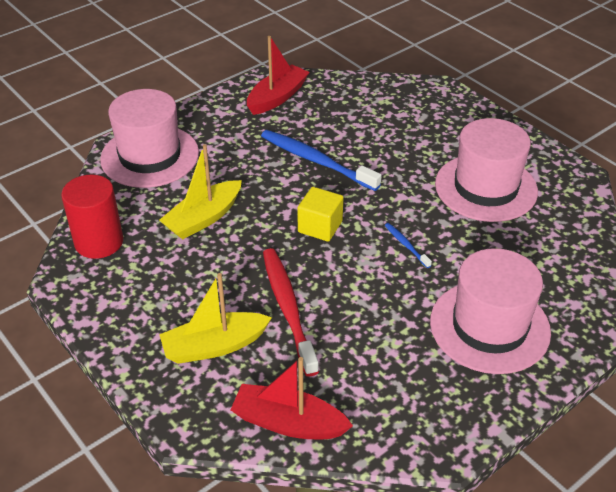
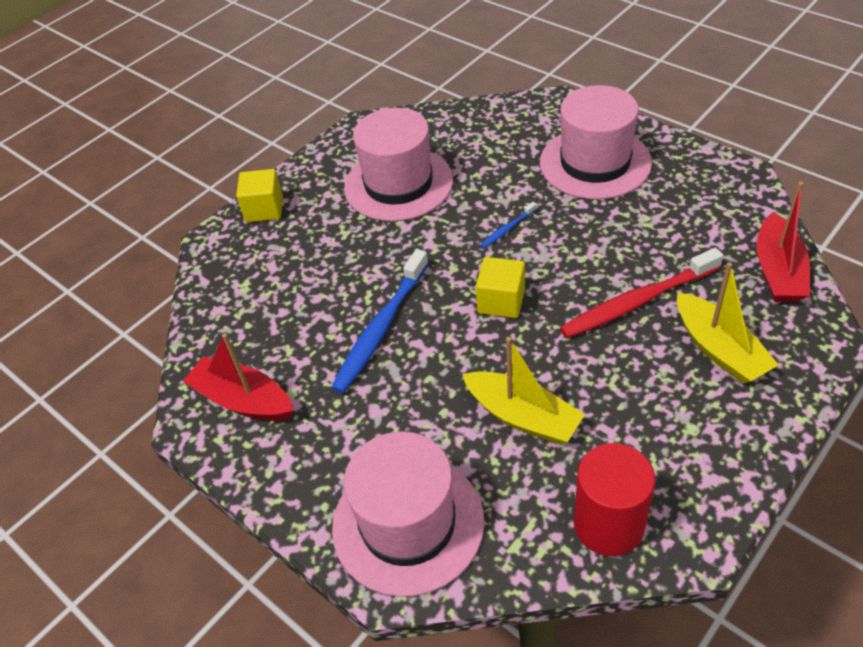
camera: 95 degrees left, 5 degrees up
none -> yellow cube [236,169,283,222]

